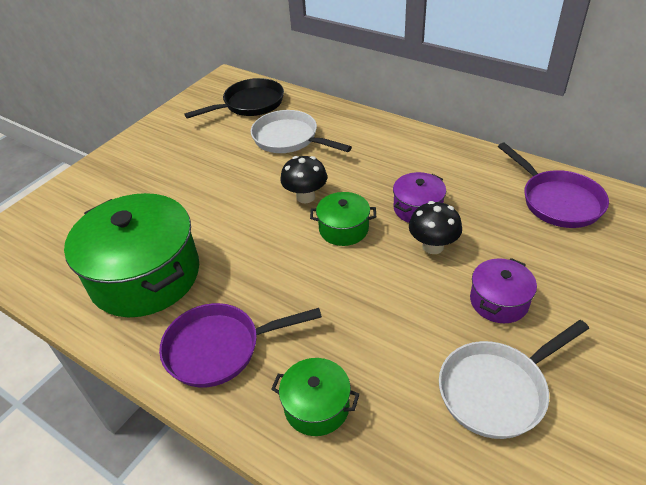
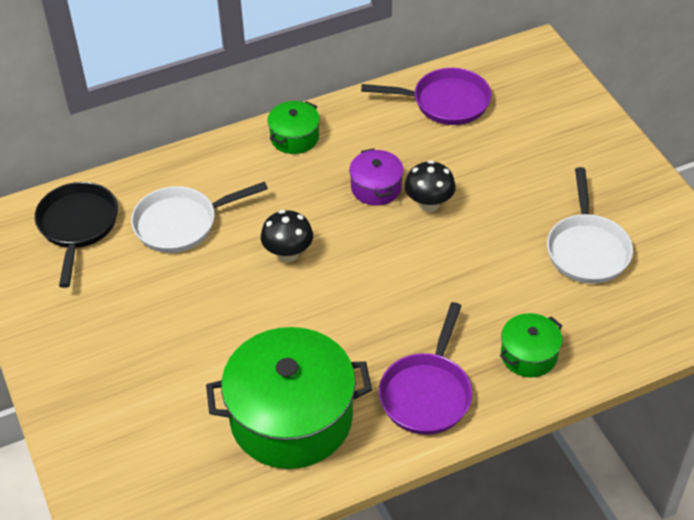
camera: 60 degrees left, 5 degrees up
green pot [310,192,376,246] -> green pot moved to [267,101,320,154]
purple pot [470,258,537,323] -> none

